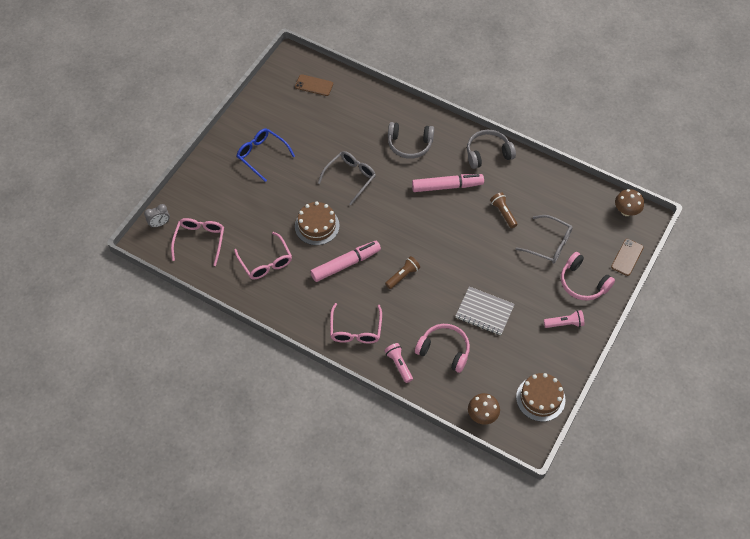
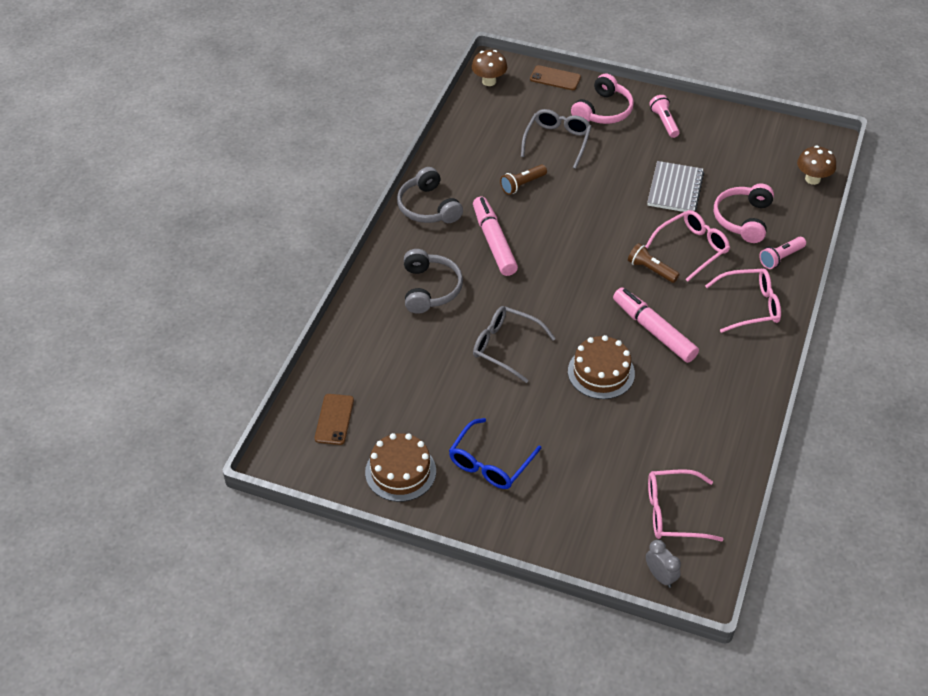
camera: 100 degrees left, 10 degrees down
pink glasses [234,232,292,279] -> pink glasses moved to [645,210,730,282]
brown cake [516,373,565,422] -> brown cake moved to [365,433,436,502]

